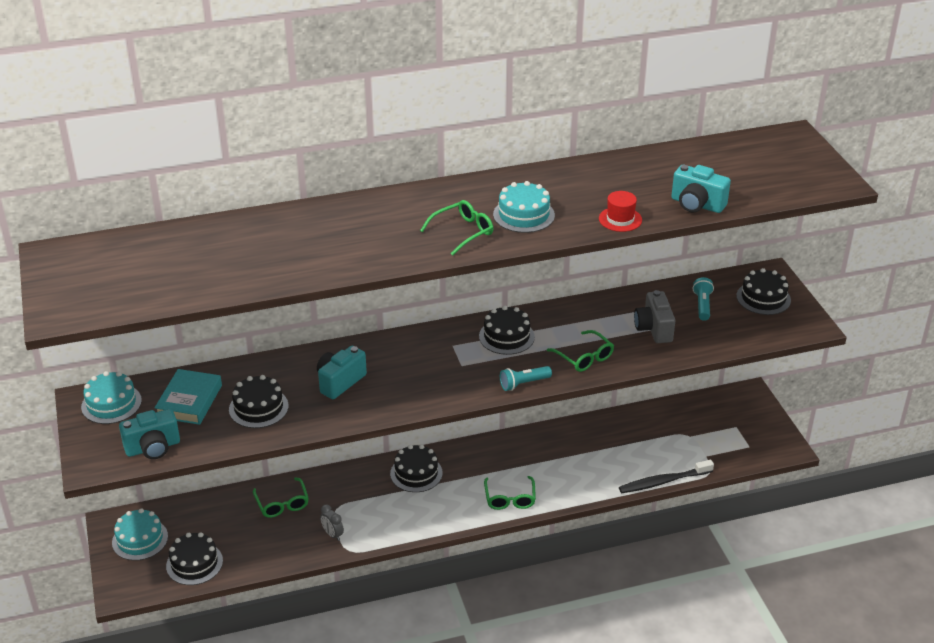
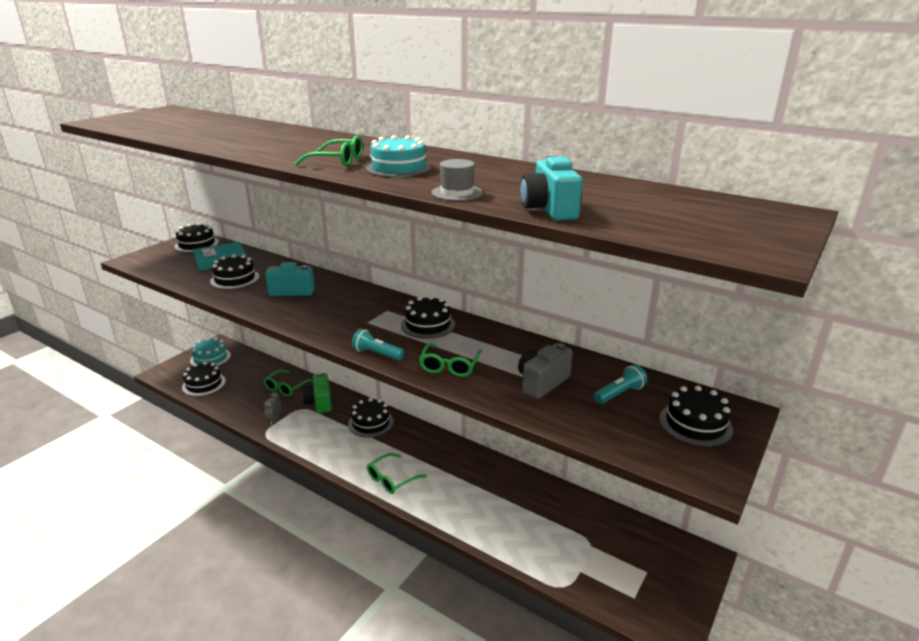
camera: 50 degrees right, 10 degrees down
turquoise cake [81,371,142,424] -> black cake [174,223,219,253]
turquoise camera [119,409,180,459] -> none
red hat [599,191,642,232] -> grey hat [431,159,483,201]
black toothbrush [619,460,714,493] -> none
none -> green camera [302,372,332,413]

